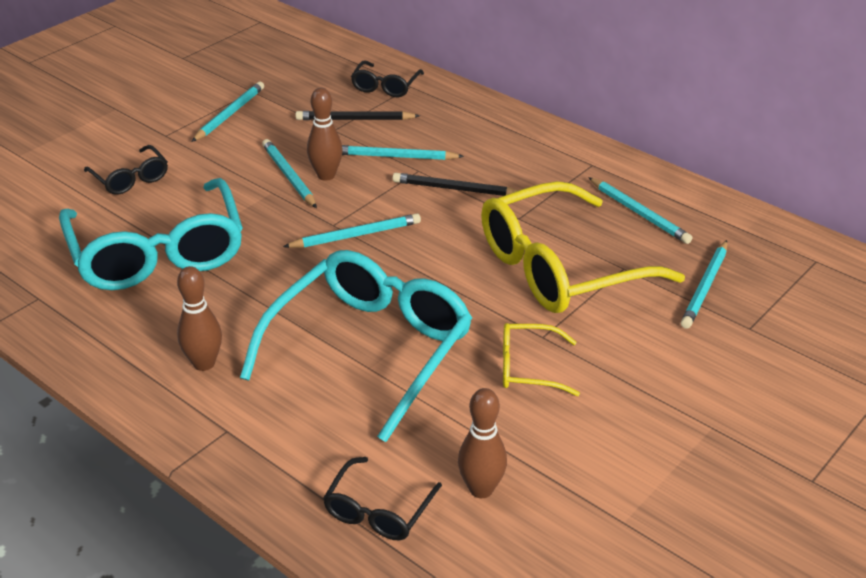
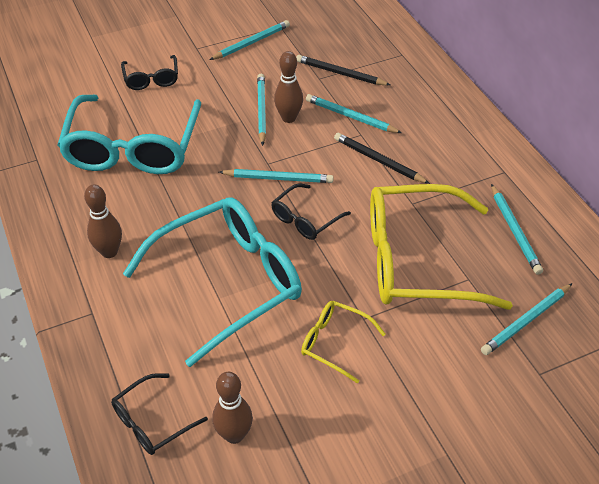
camera: 25 degrees right, 10 degrees up
black glasses [351,60,424,97] -> black glasses moved to [271,183,351,240]

